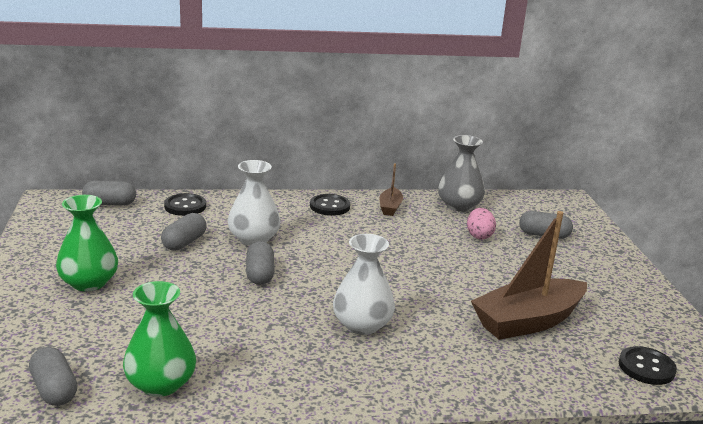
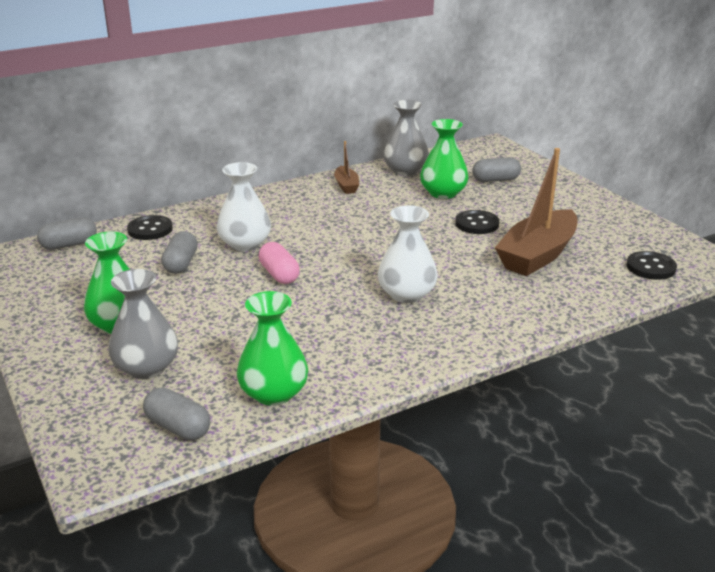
camera: 20 degrees left, 5 degrees up
grey capsule [246,241,275,285] -> pink capsule [259,242,300,284]
black button [310,194,350,216] -> black button moved to [455,210,499,234]
pink egg [467,208,496,239] -> green vase [420,119,469,199]
none -> grey vase [108,269,178,379]

